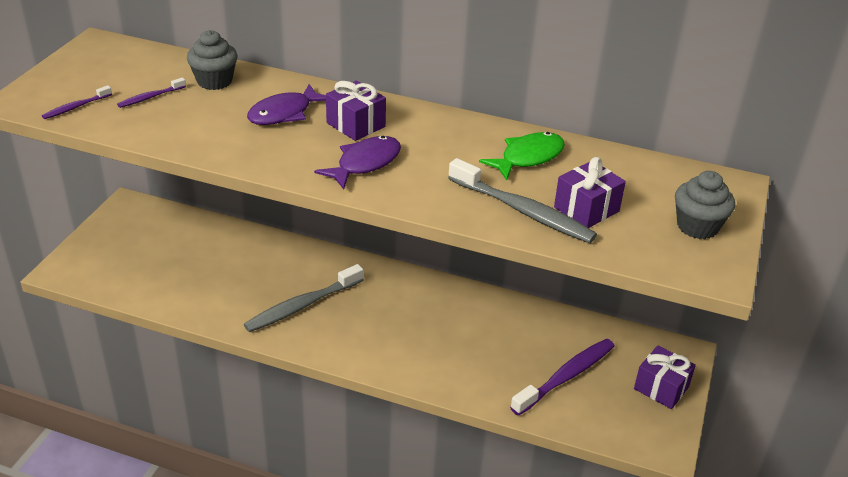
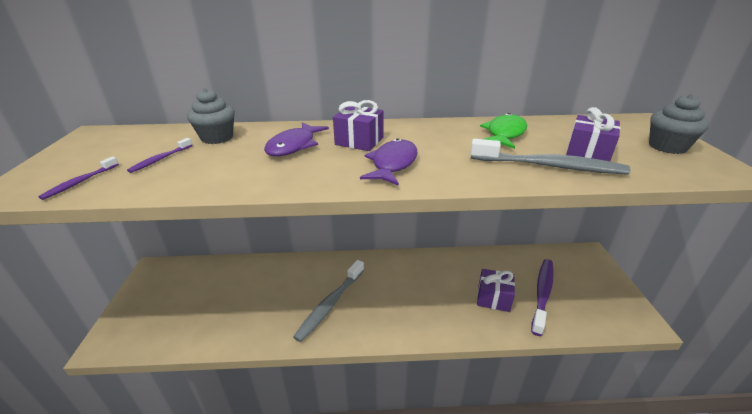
camera: 20 degrees left, 5 degrees down
purple gift [634,345,696,409] -> purple gift moved to [477,269,515,312]

